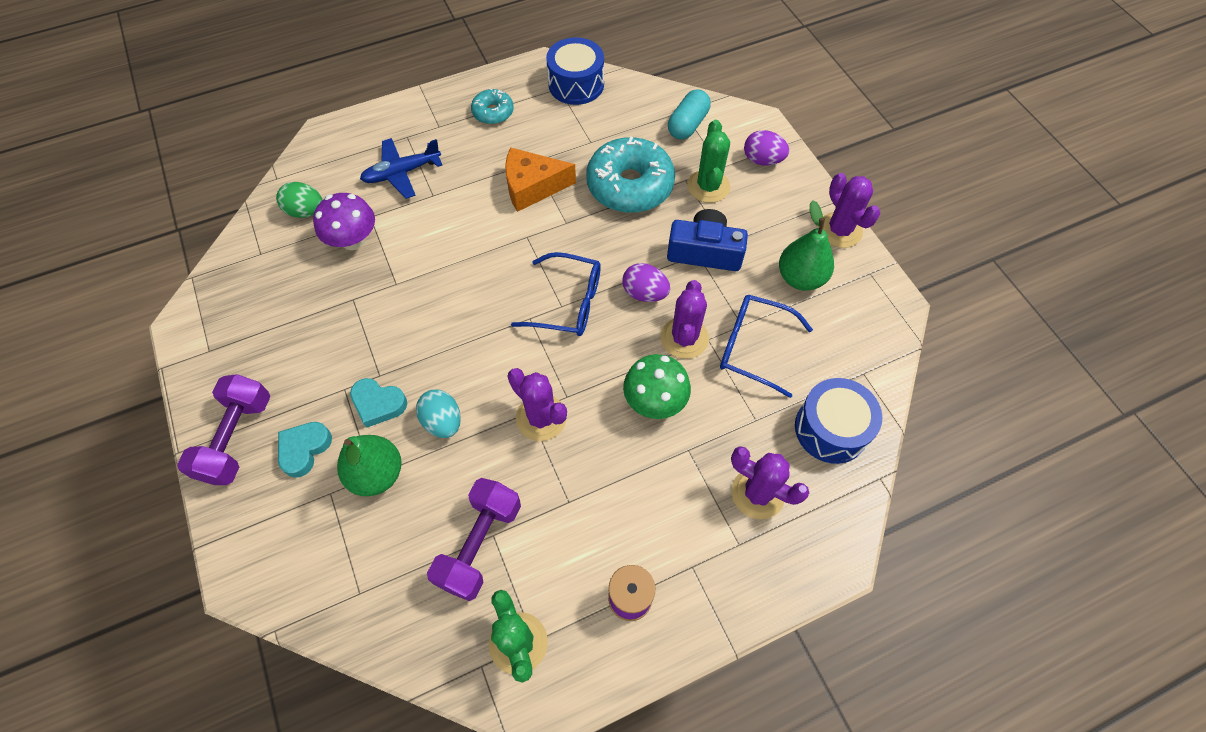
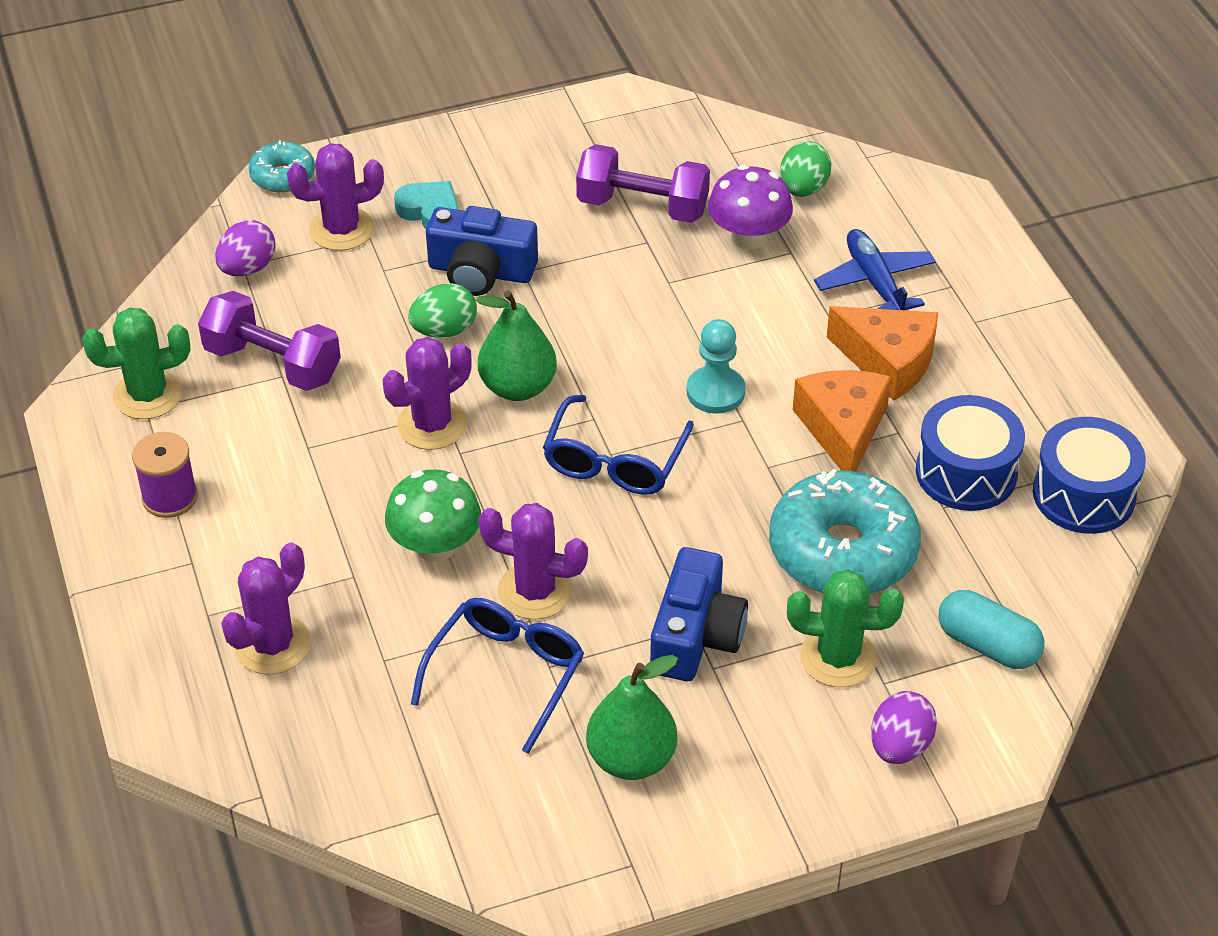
camera: 95 degrees right, 15 degrees down
purple dumbbell [177,374,270,485] -> purple dumbbell moved to [576,144,710,223]
green pear [337,435,402,496] -> green pear moved to [476,291,557,401]
turquoise heart [350,378,407,428] -> blue camera [426,206,538,296]
turquoise egg [416,390,461,438] -> green egg [408,283,477,338]
turquoise donut [471,88,514,124] -> turquoise donut moved to [248,140,315,192]
purple egg [622,263,670,302] -> purple egg moved to [215,220,276,276]
blue drum [795,378,882,464] -> blue drum moved to [916,395,1025,511]
purple cactus [818,173,880,248] -> purple cactus moved to [287,143,384,251]
none -> turquoise pawn [687,319,746,414]
none -> orange cheese [827,306,938,401]

